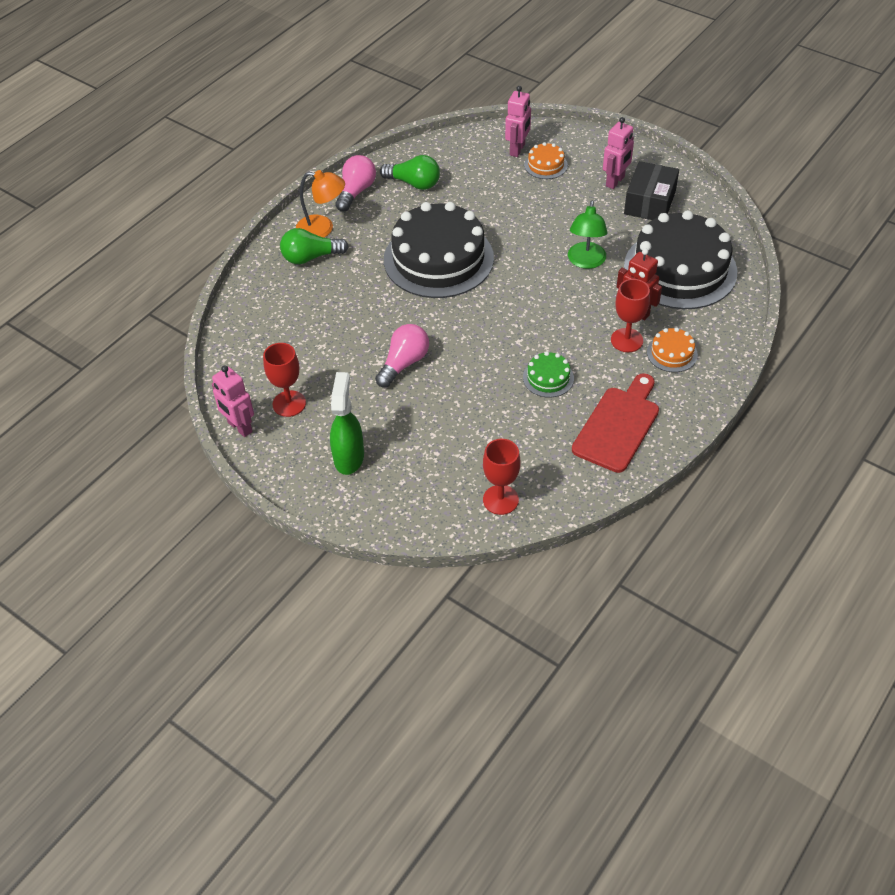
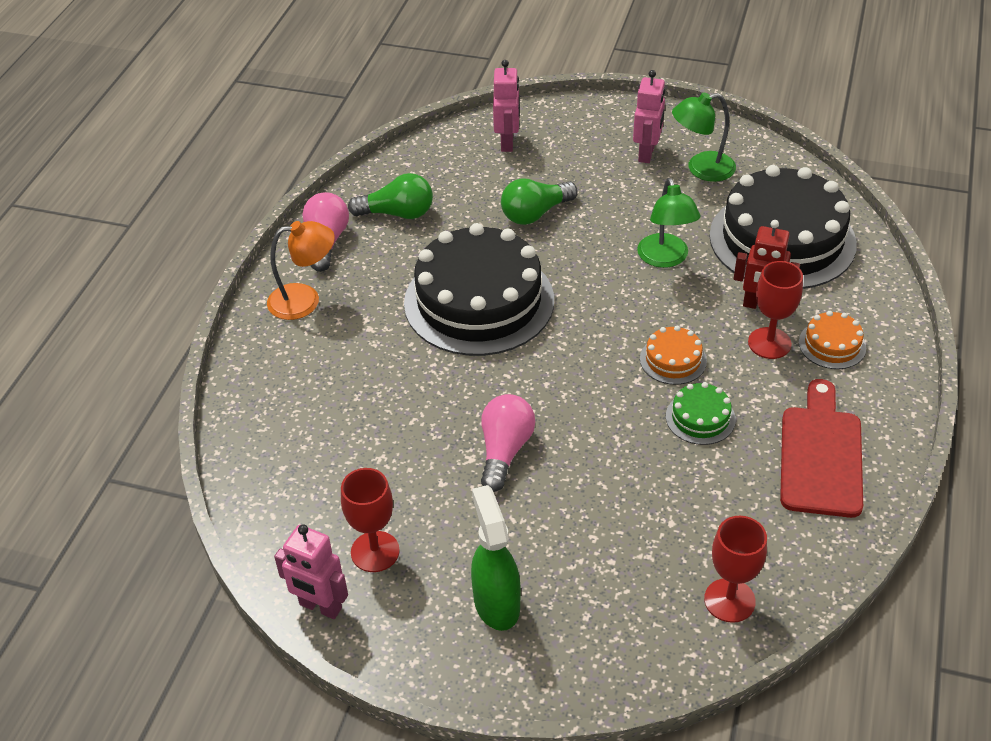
camera: 20 degrees left, 5 degrees down
green light bulb [280,228,349,264] -> green light bulb moved to [501,178,578,225]
orange cake [524,142,568,179] -> orange cake moved to [640,326,707,385]
black box [624,161,679,220] -> green lamp [672,92,736,182]

